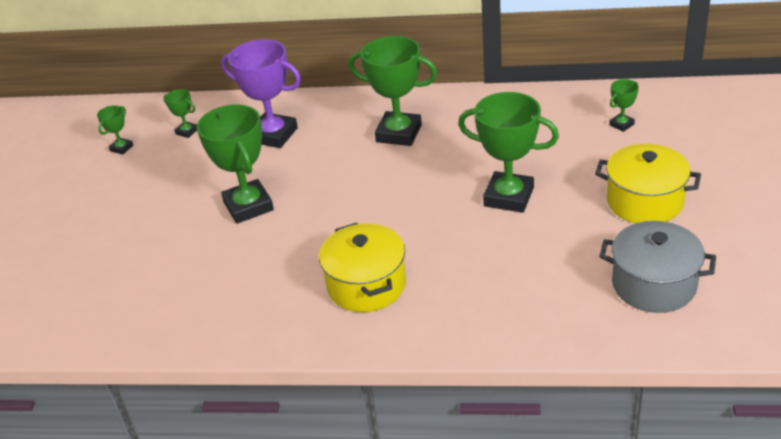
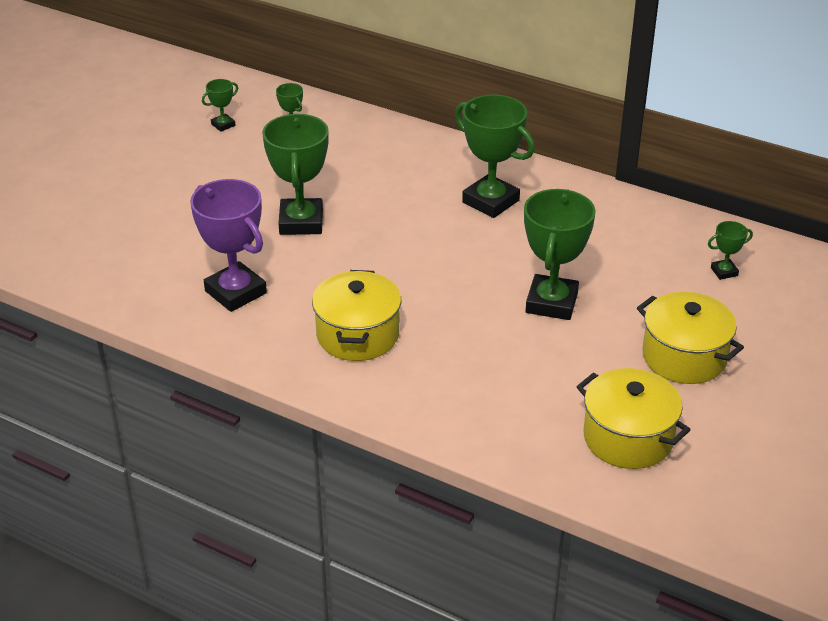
camera: 20 degrees right, 0 degrees up
purple trophy [221,39,301,148] -> purple trophy moved to [190,179,267,312]
green trophy [458,92,559,213] -> green trophy turned 60 degrees clockwise [524,189,596,320]
grey pot [599,221,716,313] -> yellow pot [577,368,691,469]

